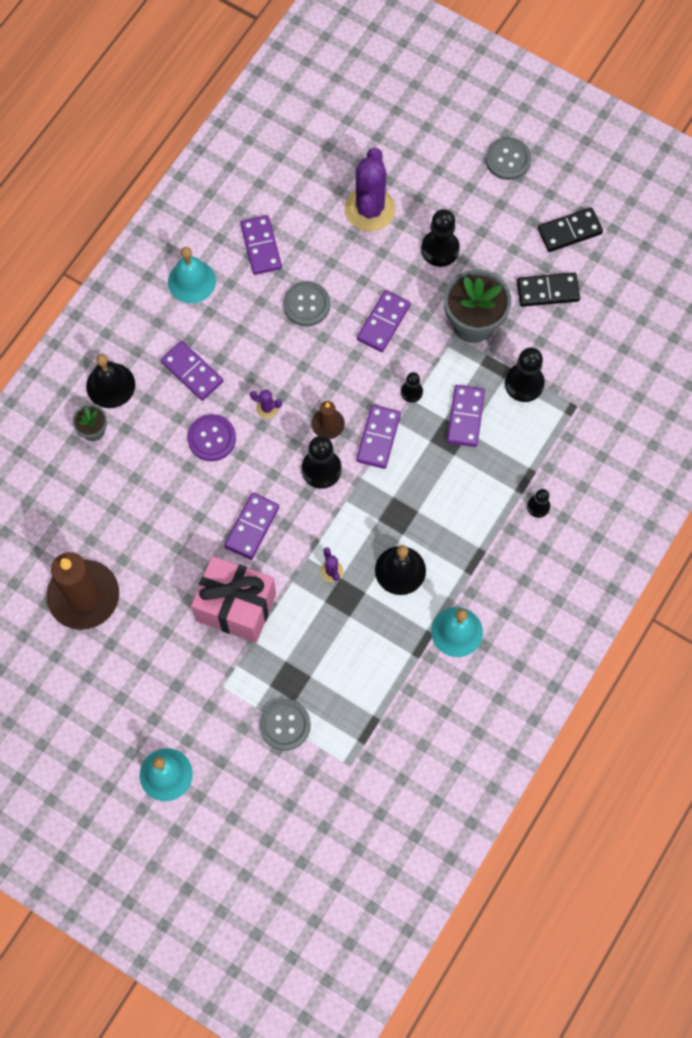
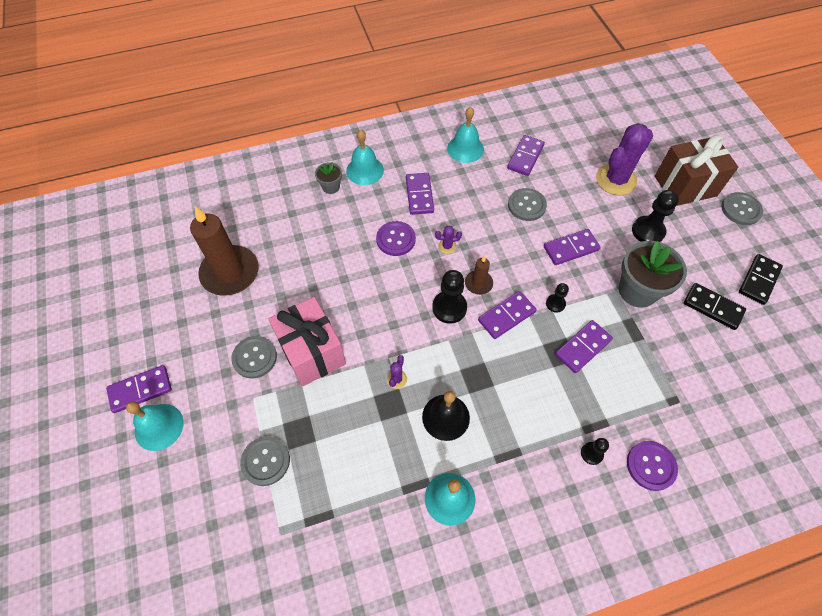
camera: 40 degrees right, 10 degrees down
black bell [86,354,135,408] -> turquoise bell [346,130,384,185]
purple domino [224,493,279,560] -> purple domino moved to [106,365,172,413]
purple cactus [250,390,282,418] -> purple cactus turned 60 degrees counterclockwise [435,225,462,254]
black pawn [505,347,545,402] -> none
black domino [538,207,603,252] -> black domino turned 75 degrees counterclockwise [739,254,783,305]
none -> grey button [231,336,277,379]
none -> purple button [627,441,678,491]
none -> brown gift [655,135,738,206]

